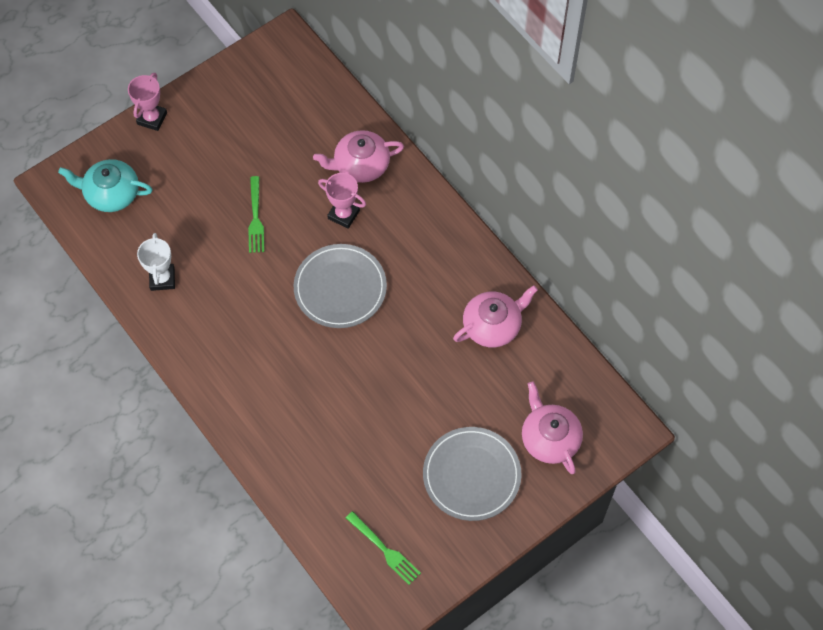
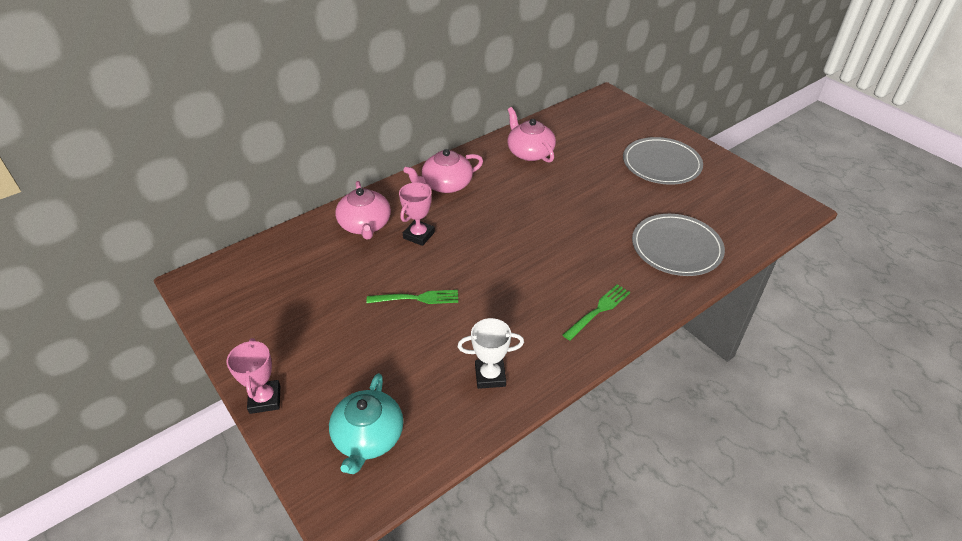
camera: 90 degrees left, 20 degrees down
pink trophy [128,73,167,131] -> pink trophy turned 60 degrees clockwise [227,338,280,414]
grey plate [294,244,387,328] -> grey plate moved to [632,214,725,276]
green fork [346,511,421,585] -> green fork moved to [563,284,630,341]
pink teapot [522,381,583,474] -> pink teapot moved to [403,149,483,193]

